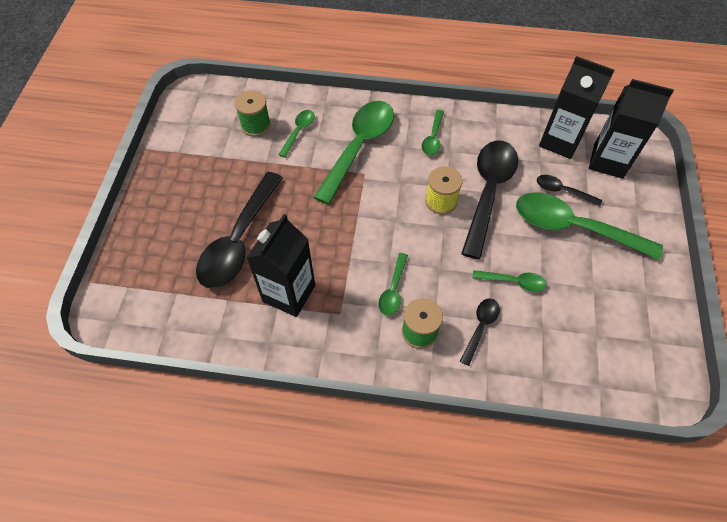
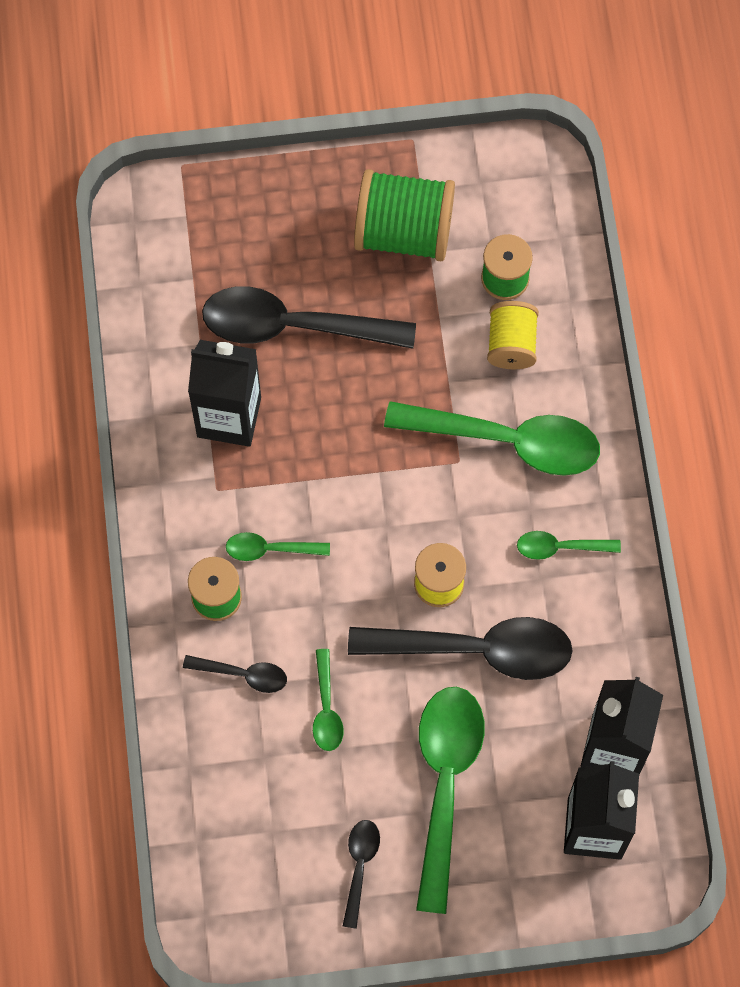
camera: 75 degrees right, 10 degrees up
green spoon [278,110,315,158] -> yellow spool [487,301,539,369]
black spoon [537,175,602,206] -> black spoon moved to [343,820,380,929]
none -> green spool [354,169,455,261]

